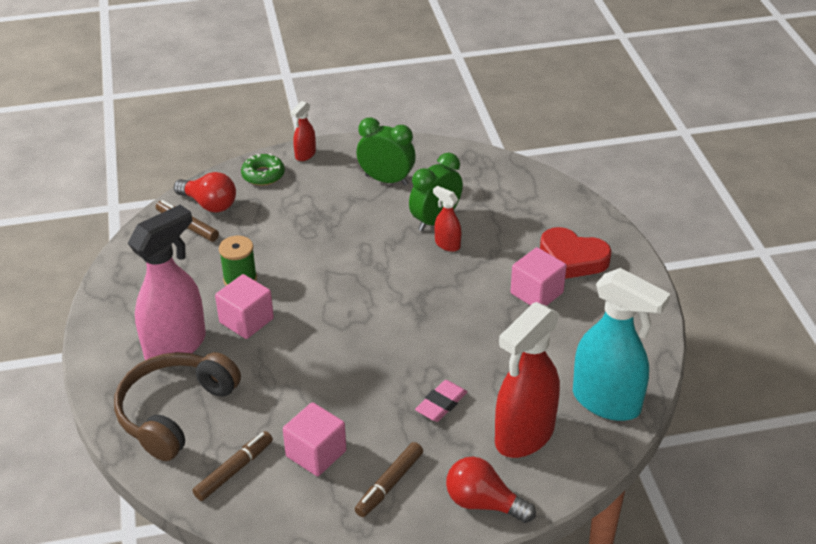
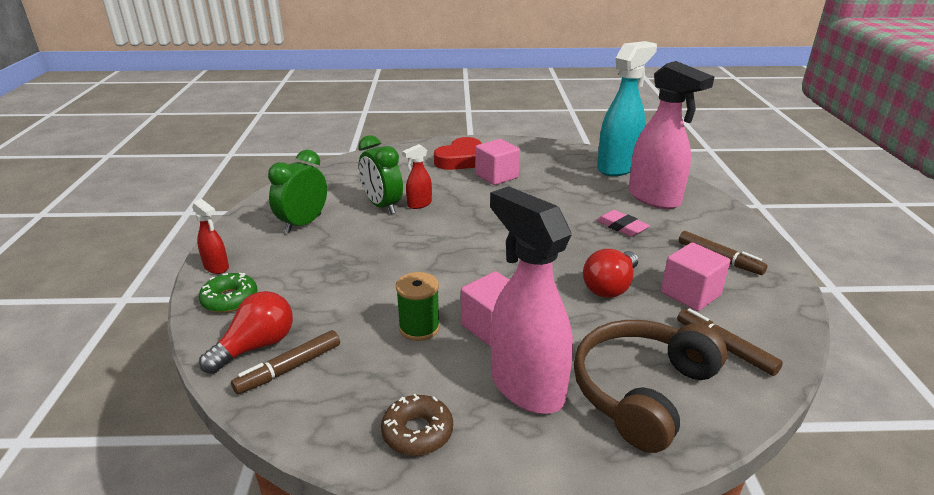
camera: 80 degrees left, 10 degrees down
brown headphones [114,352,241,461] -> brown headphones turned 90 degrees clockwise [574,320,727,453]
red light bulb [446,457,536,523] -> red light bulb moved to [583,249,638,298]
red spray bottle [495,302,560,458] -> pink spray bottle [629,61,714,209]
none -> brown donut [381,394,453,456]

